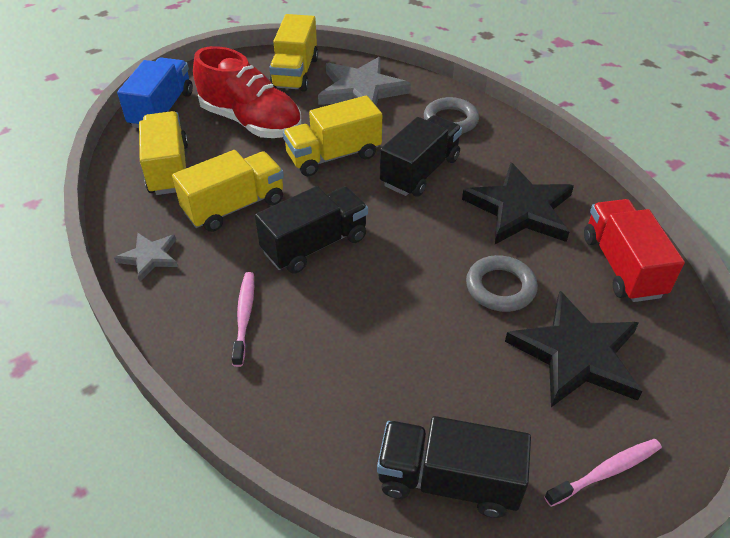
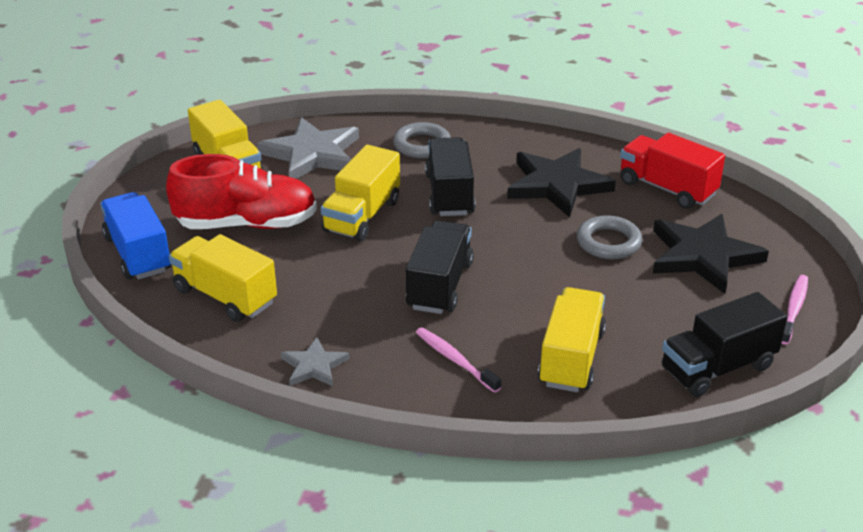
camera: 40 degrees left, 10 degrees down
yellow truck [172,150,284,232] -> yellow truck moved to [538,287,606,392]

